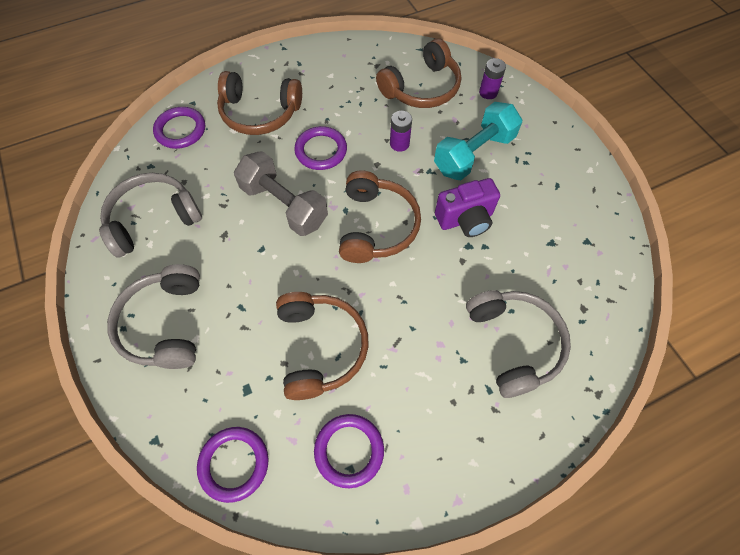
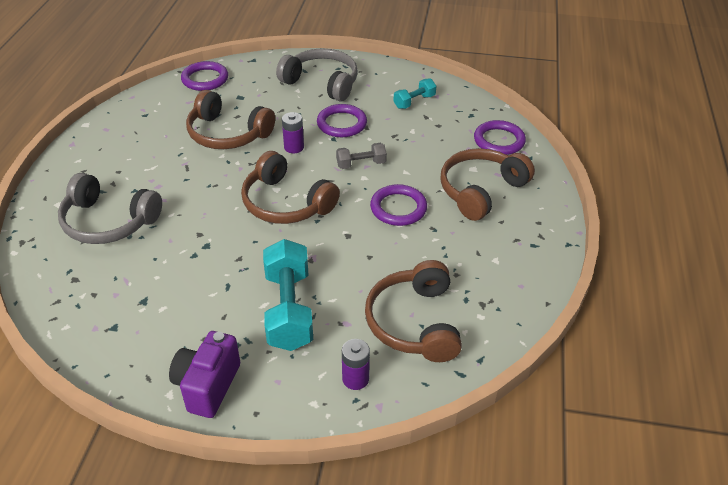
camera: 125 degrees right, 20 degrees down
grey headphones [99,173,202,258] -> turquoise dumbbell [394,78,436,109]
grey dumbbell [234,151,328,236] -> grey dumbbell [336,143,387,169], size x0.53
purple ring [314,414,384,488] -> purple ring moved to [317,104,367,137]
purple battery [390,111,412,152] -> purple battery moved to [282,112,304,153]
purple camera [435,178,500,237] -> purple camera moved to [169,331,240,418]

